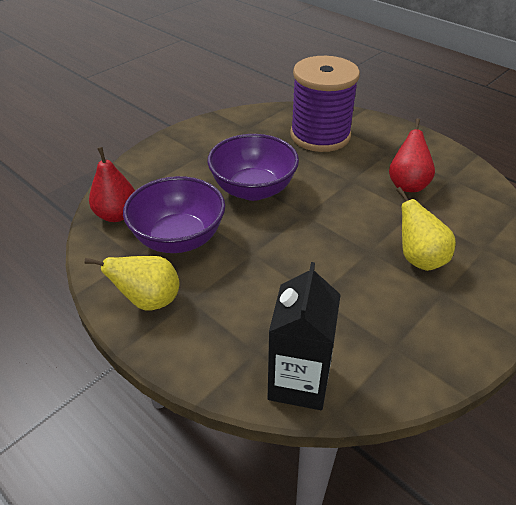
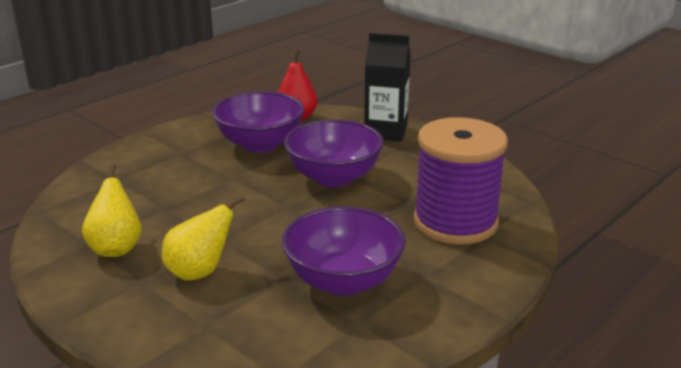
camera: 90 degrees right, 15 degrees down
yellow pear [84,256,180,310] -> yellow pear moved to [82,164,142,257]
black carton [268,262,341,410] -> black carton moved to [364,33,411,142]
red pear [389,118,435,192] -> purple bowl [282,206,406,296]

